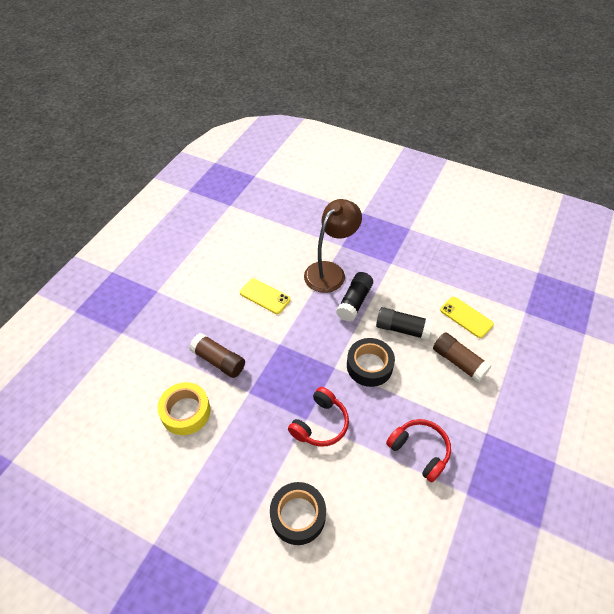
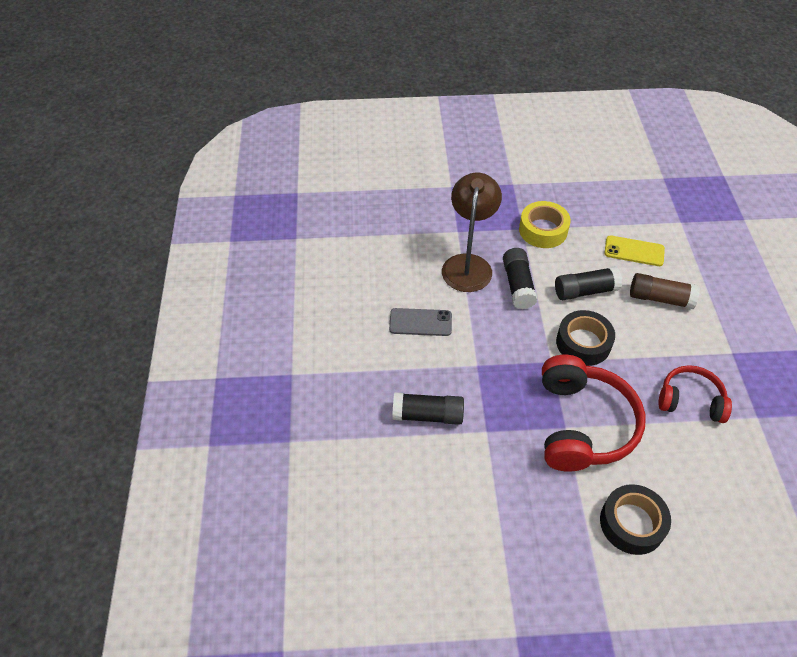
camera: 30 degrees left, 0 degrees up
yellow tape [157,382,211,435] -> yellow tape moved to [519,201,571,248]
brown glue stick [189,333,245,378] -> black glue stick [392,392,464,425]
yellow phone [240,278,291,314] -> grey phone [389,308,452,336]
red headphones [288,387,349,447] -> red headphones [542,355,646,472], size x1.69

